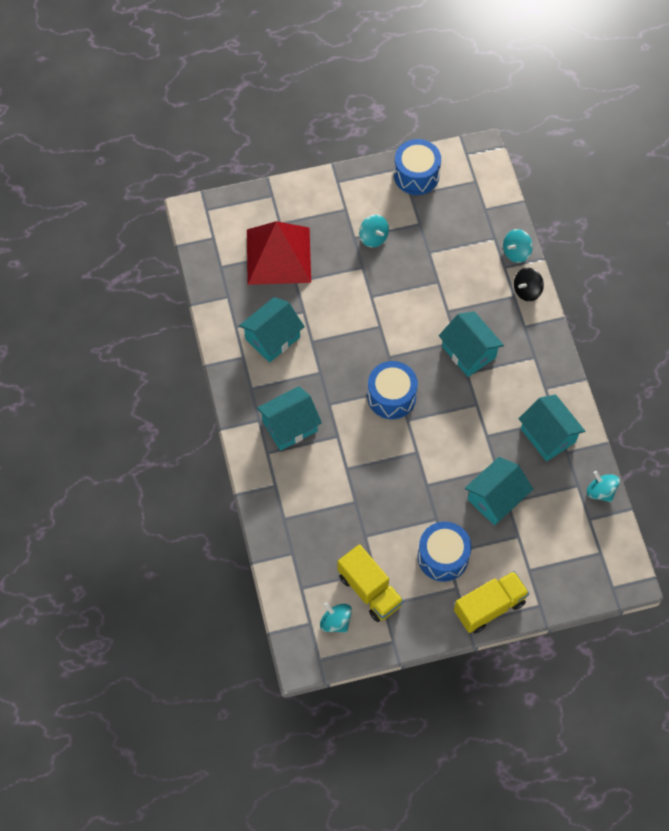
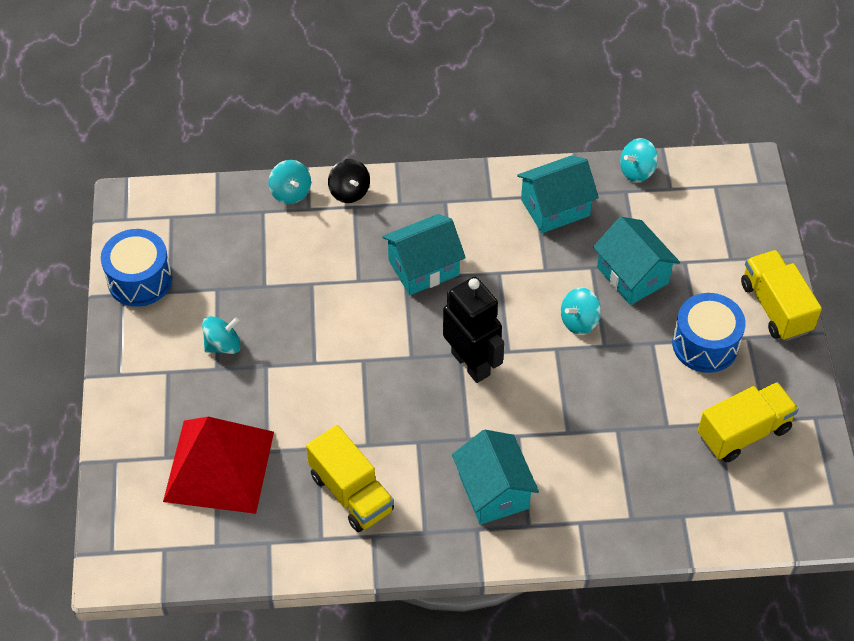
camera: 80 degrees left, 10 degrees down
turquoise house [239,297,305,363] -> yellow truck [306,425,394,532]
turquoise spinning top [320,602,352,633] -> turquoise spinning top moved to [561,288,601,334]
blue drum [367,361,418,419] -> black robot [443,277,504,383]

